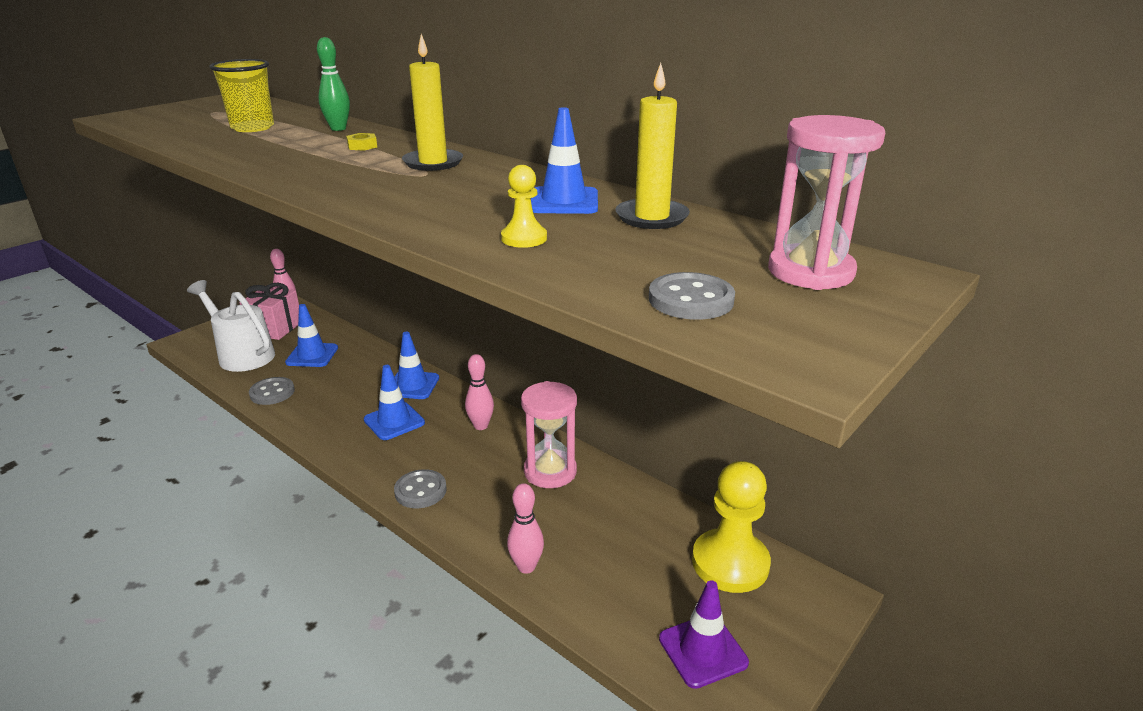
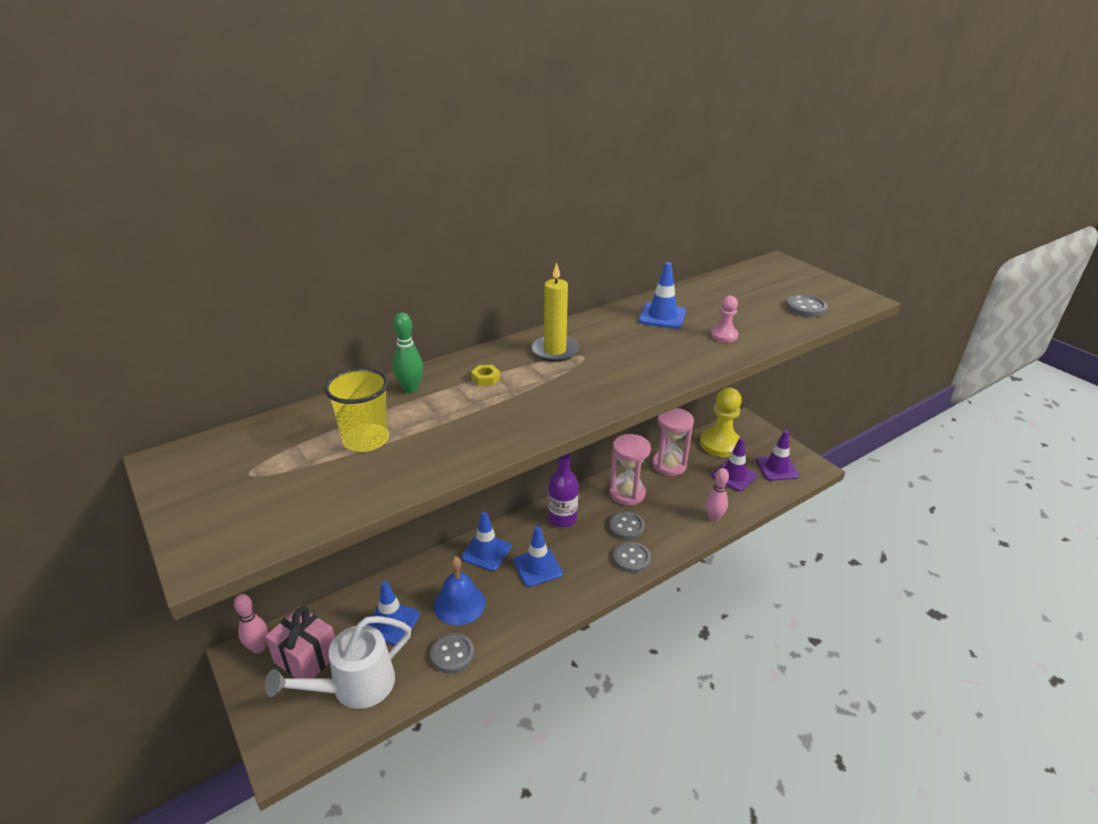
camera: 75 degrees left, 5 degrees up
pink bowling pin [465,354,494,430] -> purple bottle [548,453,579,528]
yellow pawn [501,165,547,248] -> pink pawn [711,296,738,342]
yellow candle [615,63,690,229] -> none
pink hourglass [768,115,885,290] -> pink hourglass moved to [652,408,694,476]
none -> blue bell [434,556,486,625]
none -> grey button [609,511,645,540]
none -> purple traffic cone [711,437,757,491]

